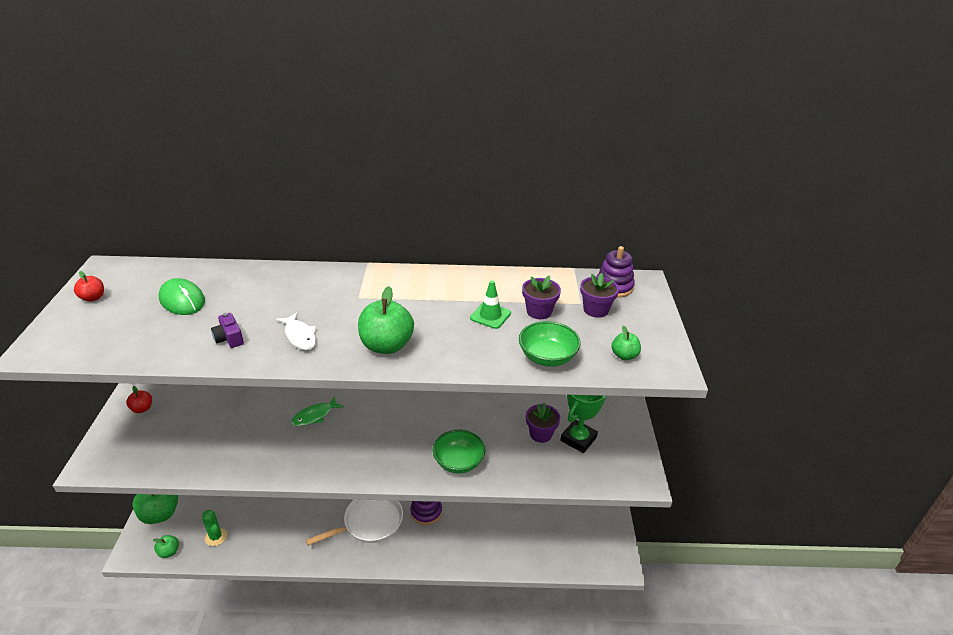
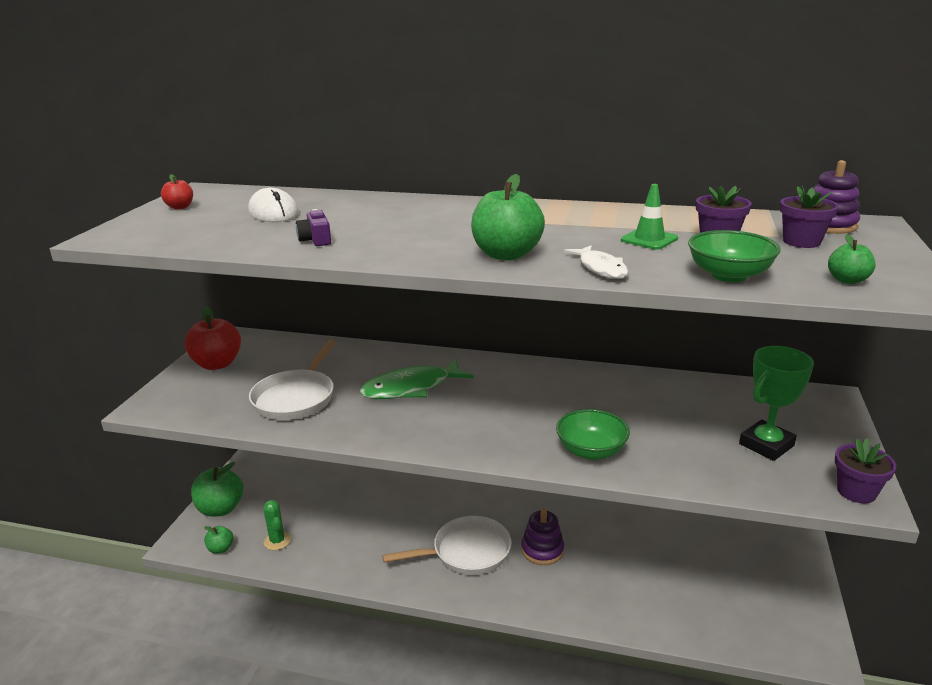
camera: 15 degrees right, 10 degrees down
red apple [126,386,152,413] -> red apple [185,306,241,370], size x1.93
green mouse [159,278,205,315] -> white mouse [248,188,299,222]
white fish [276,312,316,350] -> white fish moved to [564,245,629,279]
green fish [291,397,344,426] -> green fish [360,359,474,399], size x1.69
purple flower pot [526,403,560,443] -> purple flower pot moved to [835,438,896,503]
none -> white pan [249,340,336,420]

